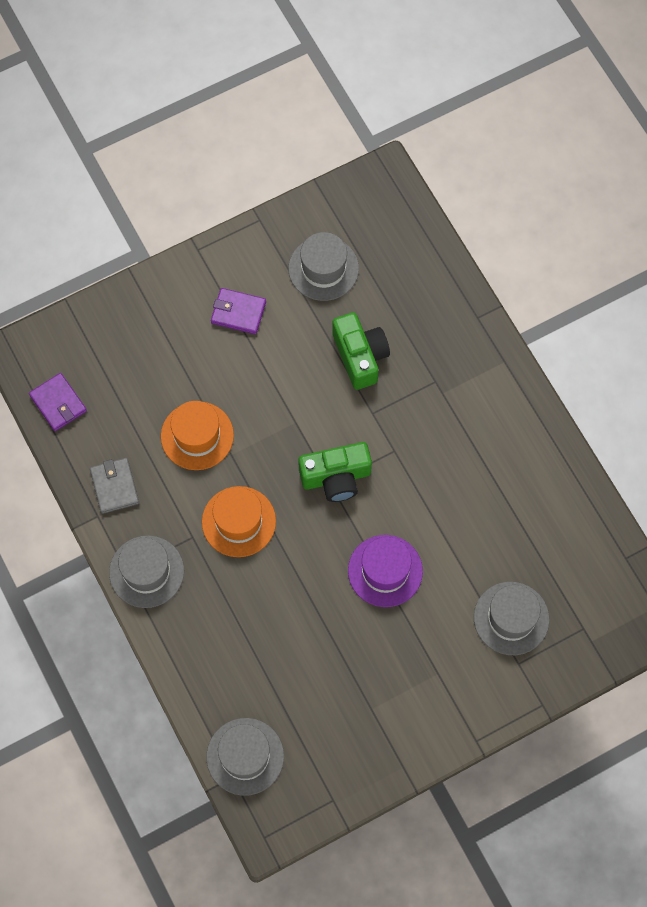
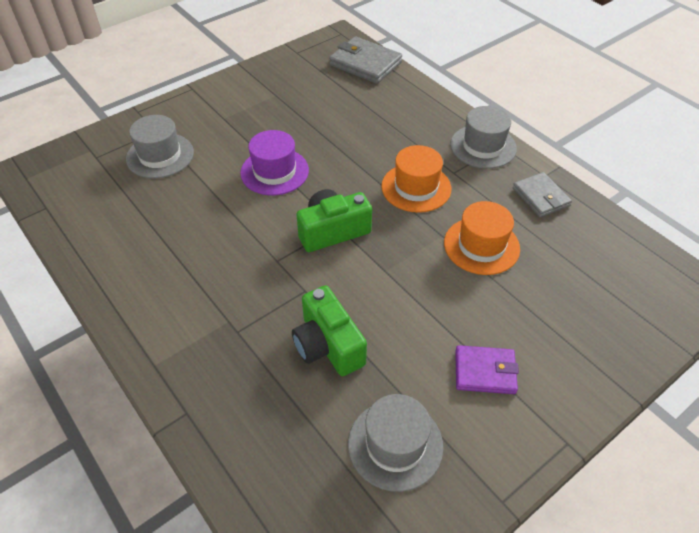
camera: 170 degrees right, 20 degrees down
purple wallet [29,373,87,431] -> none
grey hat [206,718,284,796] -> grey wallet [329,36,402,84]

